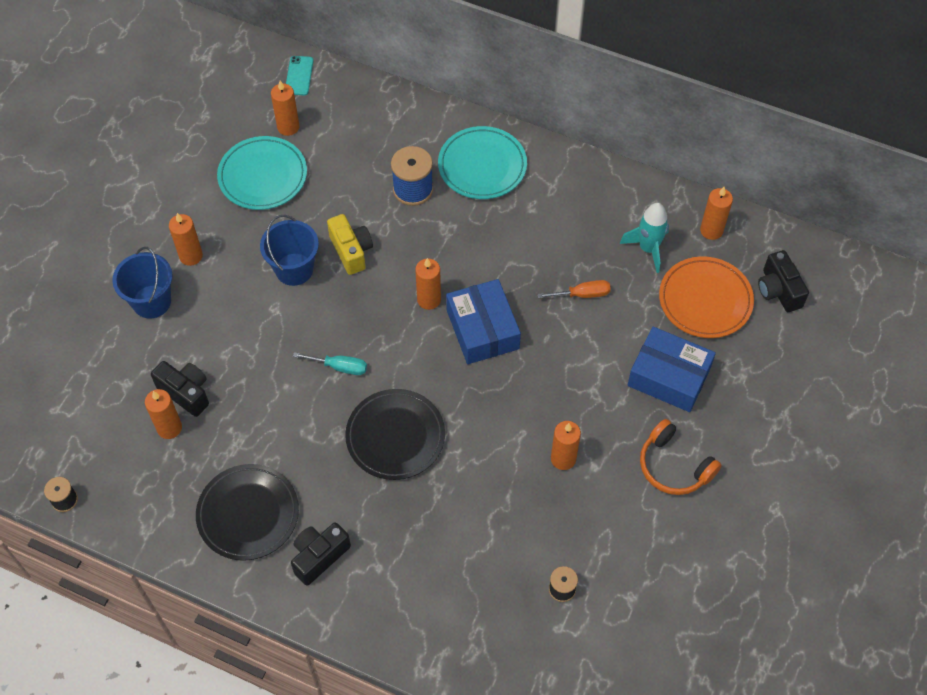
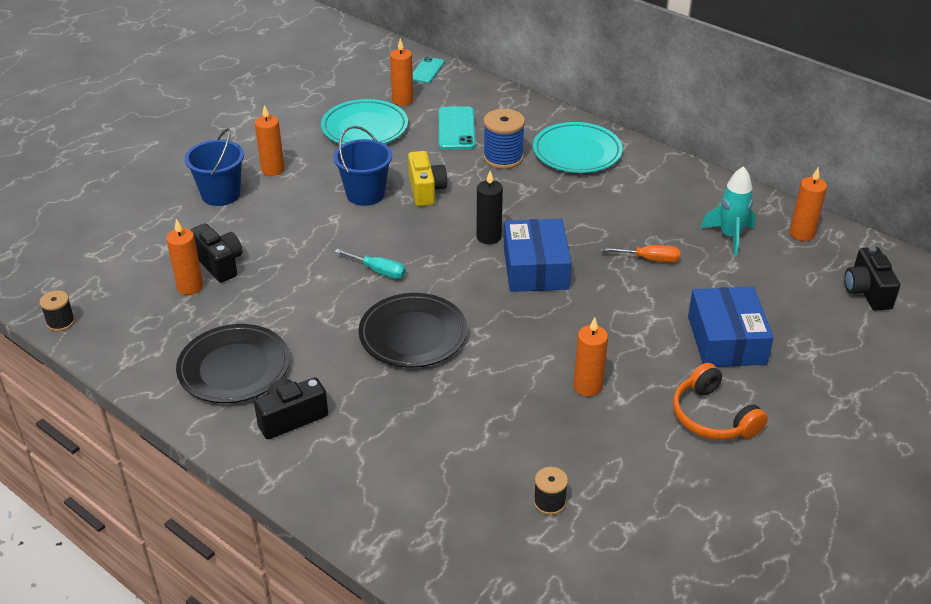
camera: 15 degrees right, 20 degrees down
orange candle [415,258,441,310] -> black candle [476,171,503,244]
blue box [628,327,716,412] -> blue box turned 45 degrees clockwise [688,287,774,367]
orange plate [659,256,754,338] -> none
none -> turquoise phone [439,106,475,150]

